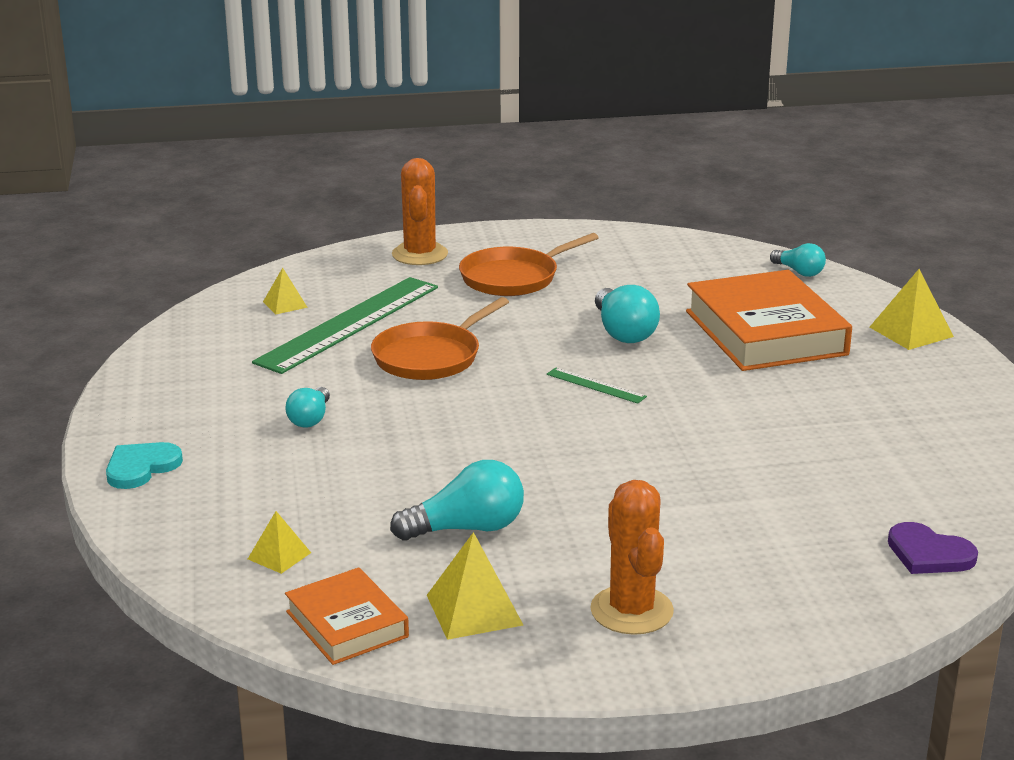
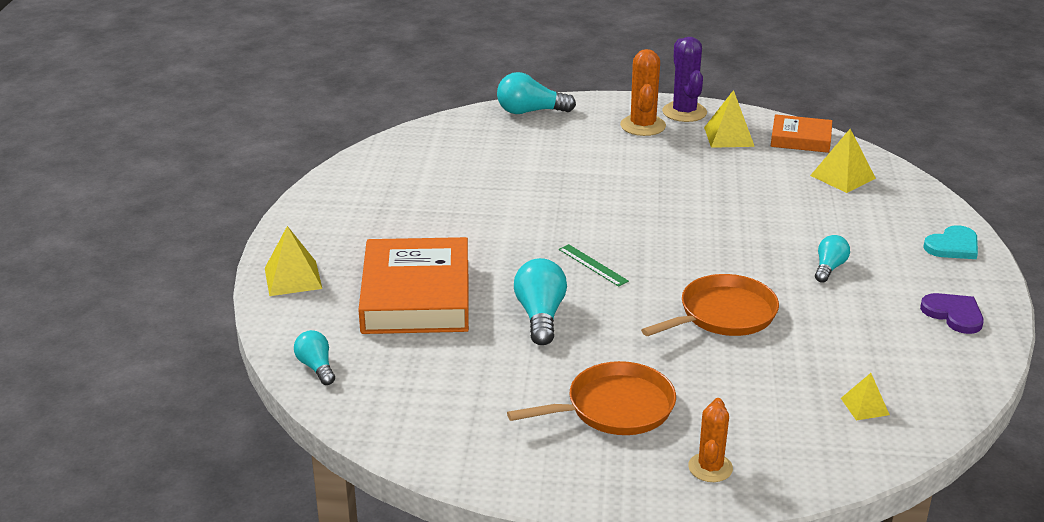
camera: 165 degrees left, 5 degrees up
yellow pyramid [248,511,311,574] -> yellow pyramid [810,129,876,193], size x1.65
green ruler [252,277,438,374] -> none
orange book [285,567,409,665] -> orange book turned 60 degrees counterclockwise [771,114,832,153]
turquoise light bulb [390,460,524,540] -> turquoise light bulb moved to [497,72,576,114]
orange cactus [392,158,448,265] -> orange cactus [688,398,733,482], size x0.66
purple heart [888,522,978,574] -> purple heart moved to [920,293,984,334]
none -> purple cactus [662,37,707,122]

